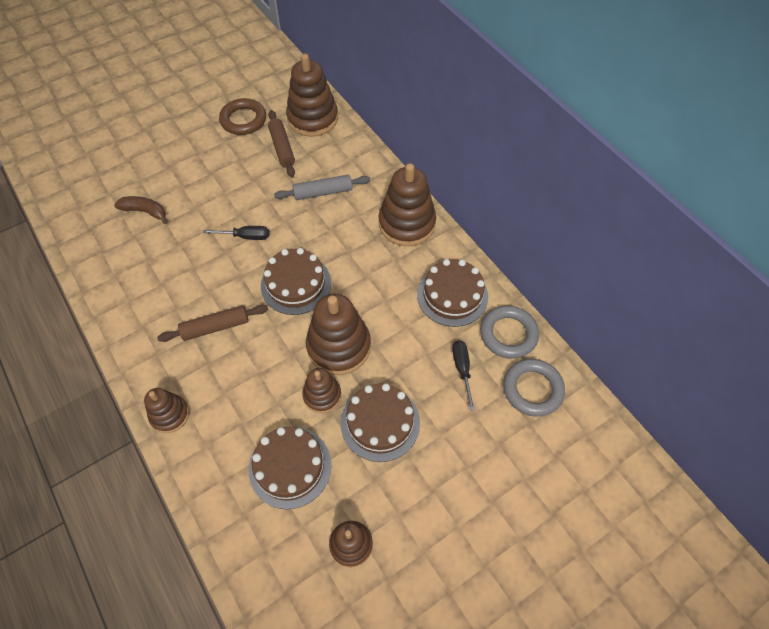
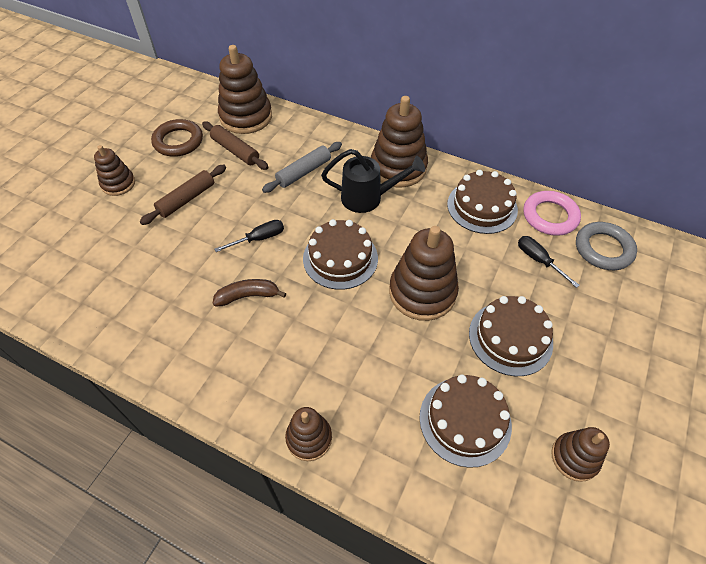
camera: 30 degrees left, 5 degrees down
brown banana [114,196,167,224] -> brown banana moved to [213,279,286,307]
brown rolling pin [157,305,268,342] -> brown rolling pin moved to [140,165,226,225]
brown stacking toy [302,368,341,413] -> brown stacking toy moved to [94,145,135,196]
grey ring [480,306,539,359] -> pink ring [523,191,581,236]
none -> black watering can [321,149,425,213]

